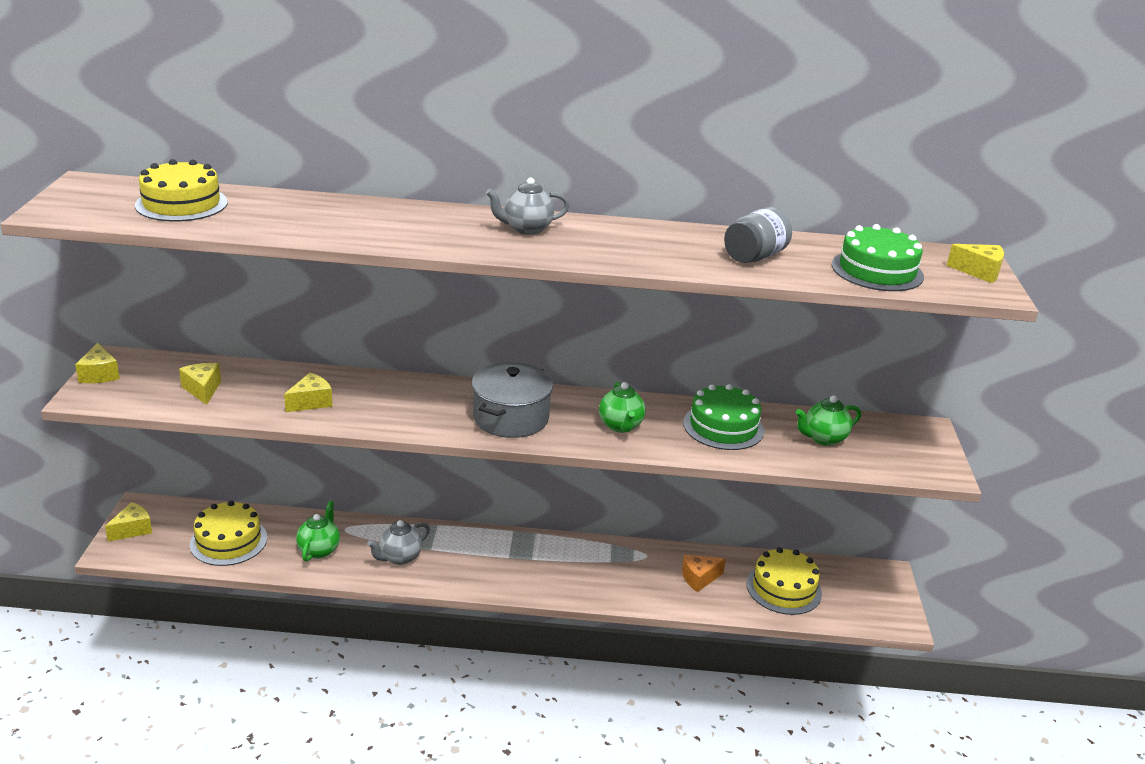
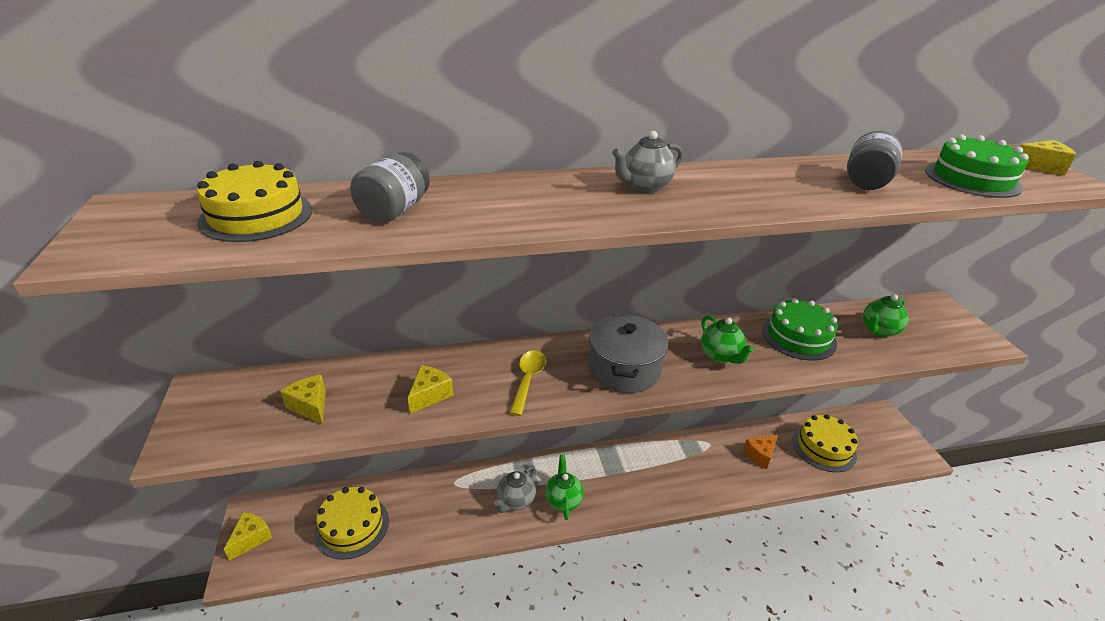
camera: 15 degrees left, 5 degrees up
yellow cheese [75,343,120,383] -> none
green teapot [296,501,340,562] -> green teapot moved to [545,455,584,520]
none -> grey jar [350,152,430,223]
none -> yellow spoon [509,350,546,416]

